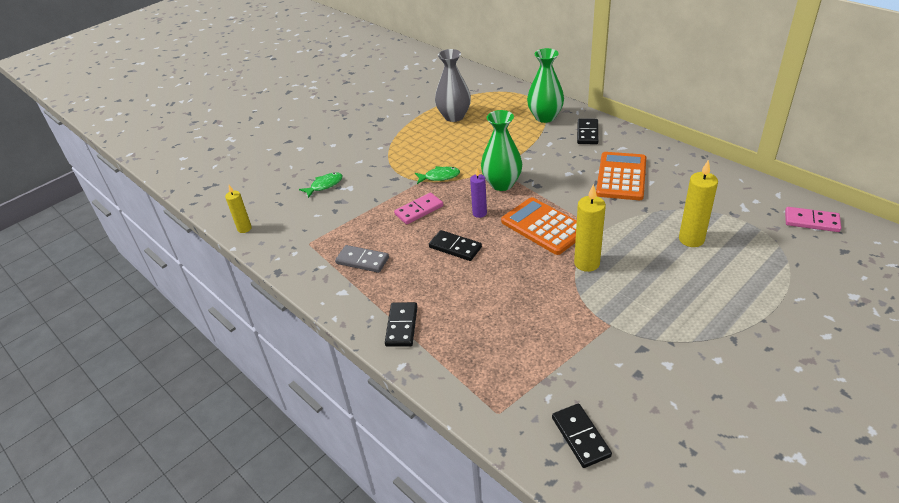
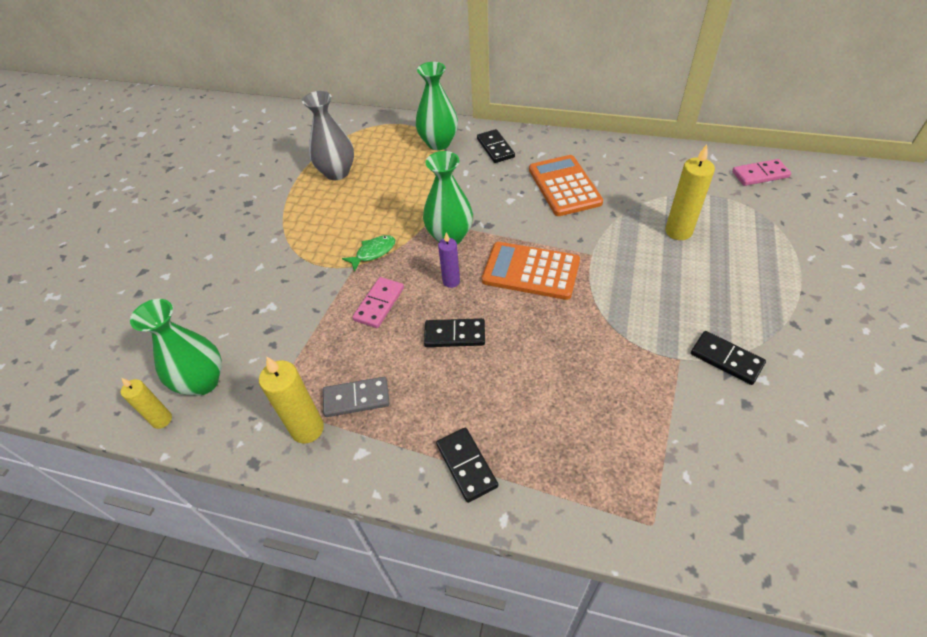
camera: 30 degrees left, 10 degrees up
green fish [299,173,342,198] -> none
black domino [552,404,612,468] -> black domino moved to [691,331,766,385]
yellow candle [574,184,606,272] -> yellow candle moved to [259,357,324,444]
none -> green vase [130,299,222,396]

